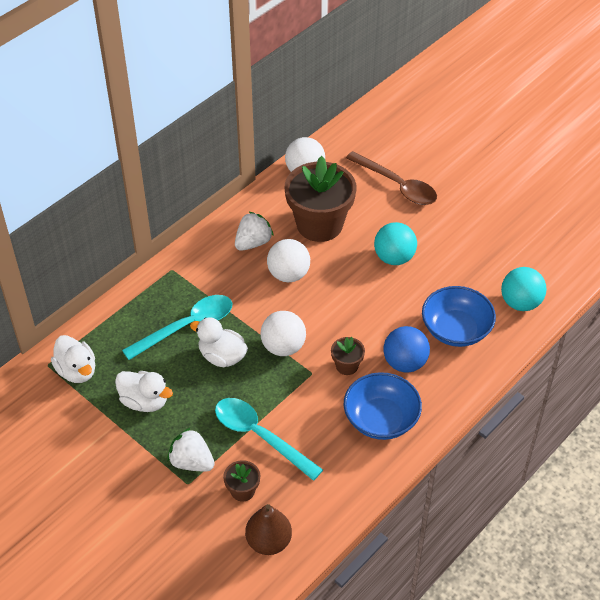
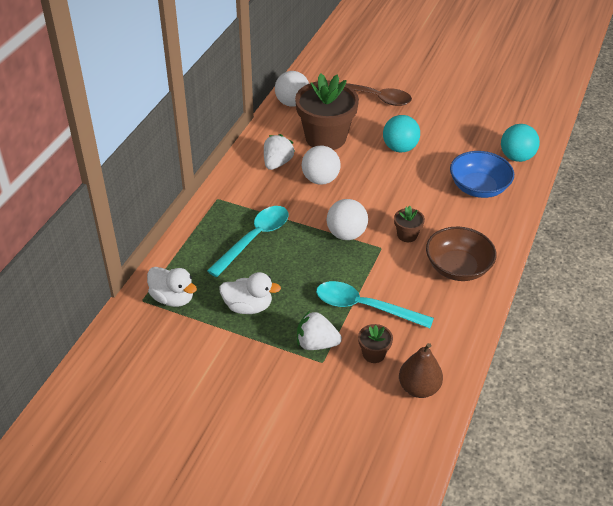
camera: 20 degrees left, 5 degrees down
white duck [190,318,248,367] -> none
blue bowl [344,372,422,440] -> brown bowl [426,227,497,281]
blue ball [383,326,430,373] -> none

